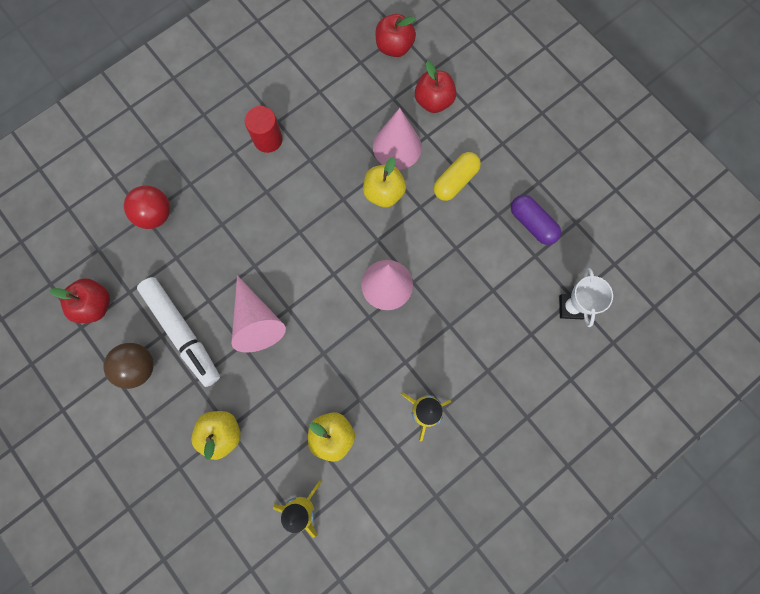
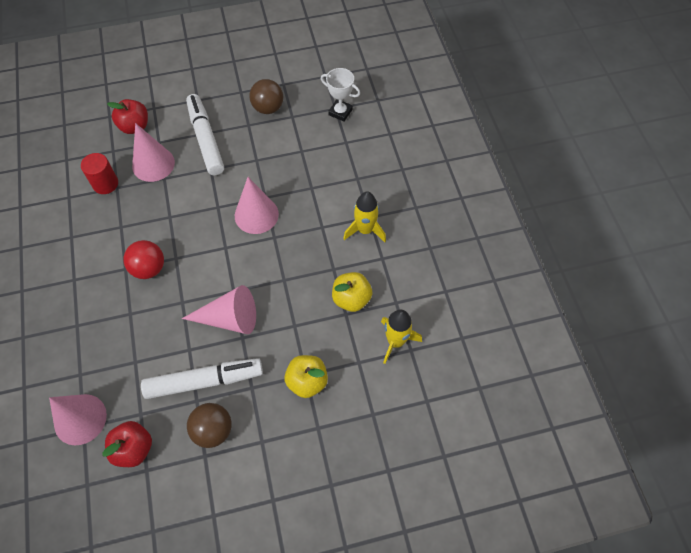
camera: 65 degrees left, 15 degrees down
red ball [124,185,170,229] -> red ball moved to [123,240,164,279]
red cylinder [245,106,283,153] -> red cylinder moved to [81,153,118,194]
yellow apple [363,157,406,208] -> none
red apple [375,14,416,57] -> none
yellow capsule [434,152,481,201] -> white marker [186,94,224,176]
purple capsule [511,195,561,245] -> brown ball [249,79,283,114]
none -> pink cone [49,394,107,445]

